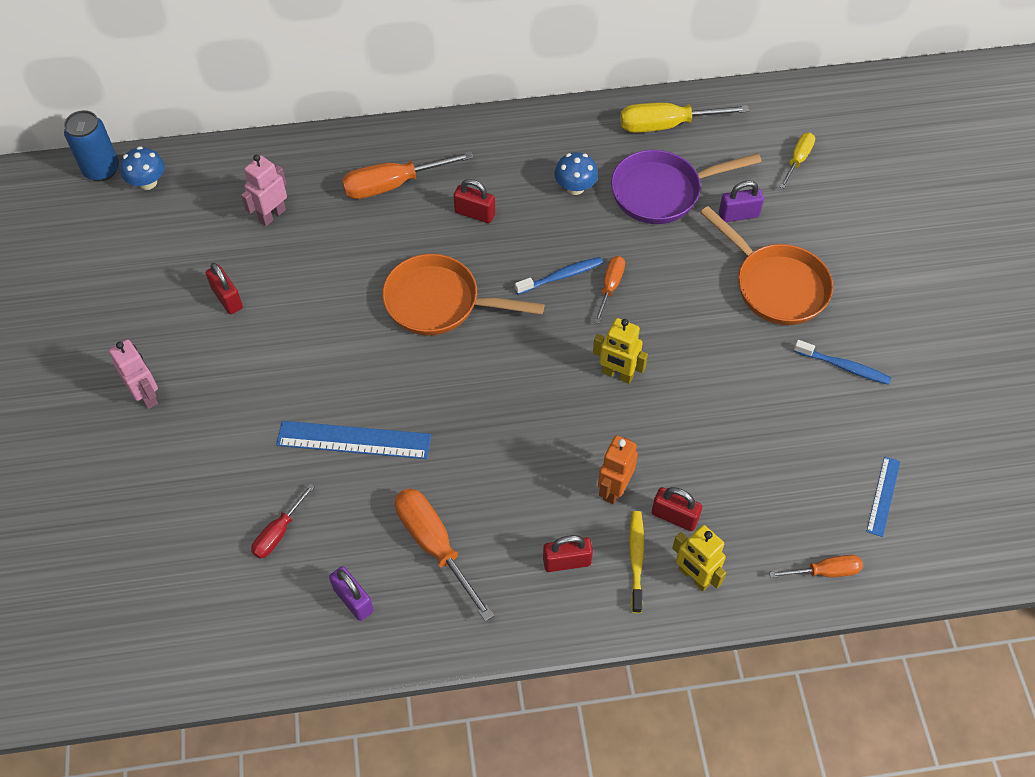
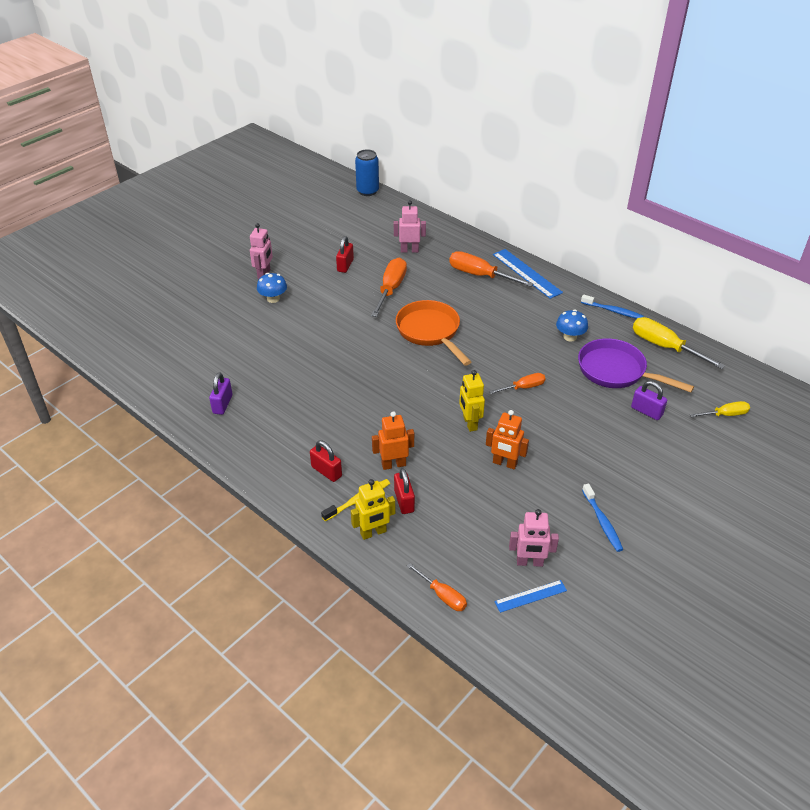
camera: 50 degrees right, 15 degrees down
blue mushroom [120,146,165,190] -> blue mushroom moved to [257,273,287,303]
red screwdriver [251,483,315,559] -> none
blue ruler [276,421,431,459] -> blue ruler moved to [493,249,563,299]
orange screwdriver [395,488,494,621] -> orange screwdriver moved to [371,258,407,317]
red padlock [454,179,495,223] -> none
blue toothbrush [515,257,603,295] -> blue toothbrush moved to [581,294,644,319]
yellow robot [672,525,726,591] -> yellow robot turned 120 degrees counterclockwise [351,479,395,540]
orange pan [700,206,833,325] -> none
none -> orange robot [486,410,529,470]
none -> pink robot [509,509,559,567]

